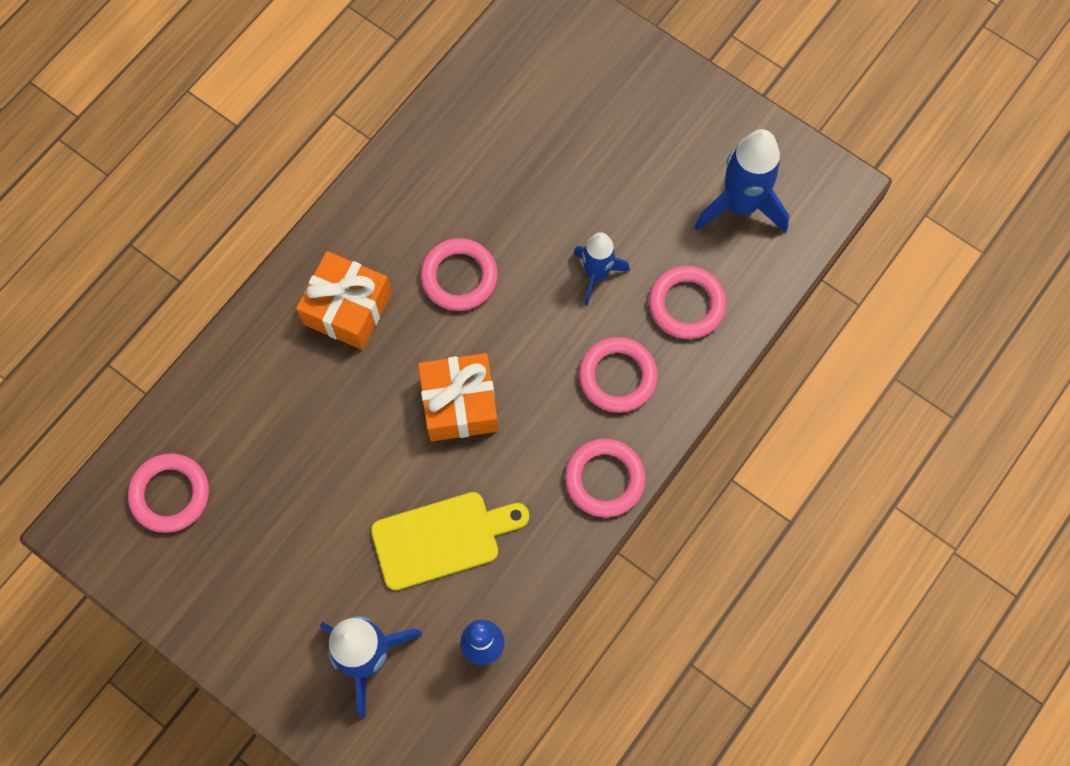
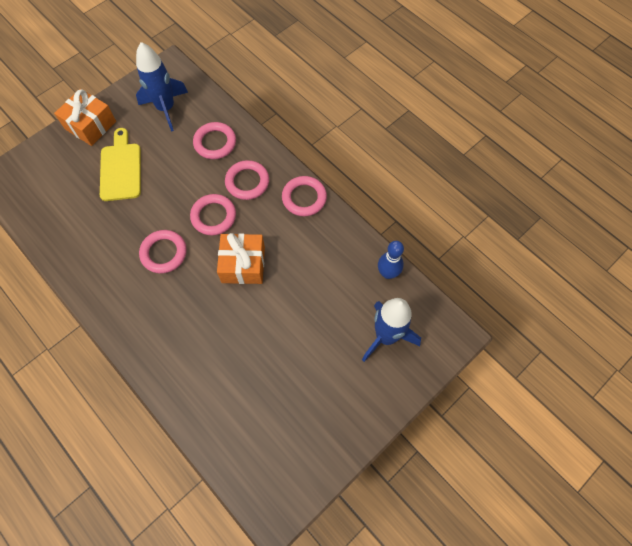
camera: 80 degrees left, 5 degrees down
pink ring [128,453,209,533] -> pink ring moved to [190,194,236,236]
orange gift [296,251,392,350] -> orange gift moved to [54,89,116,146]
yellow cutting board [371,492,529,590] -> yellow cutting board moved to [100,128,141,201]
blue rocket [574,232,630,306] -> none

